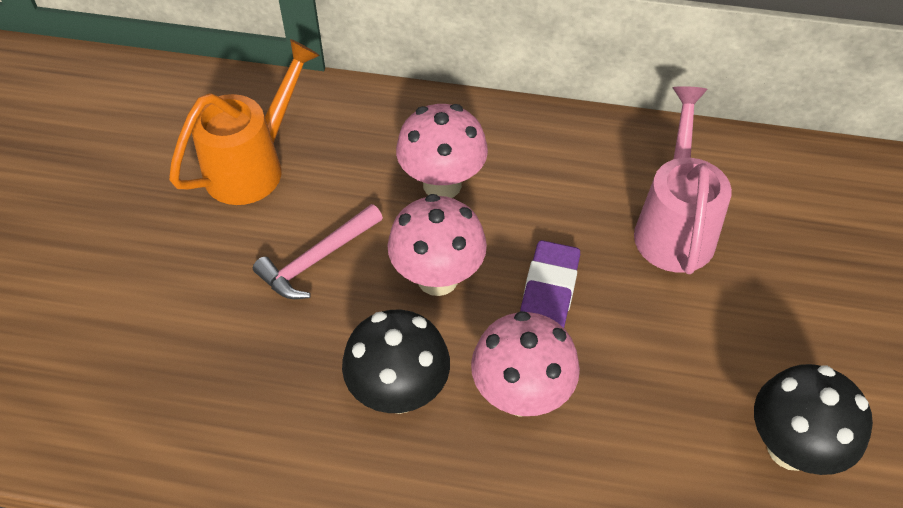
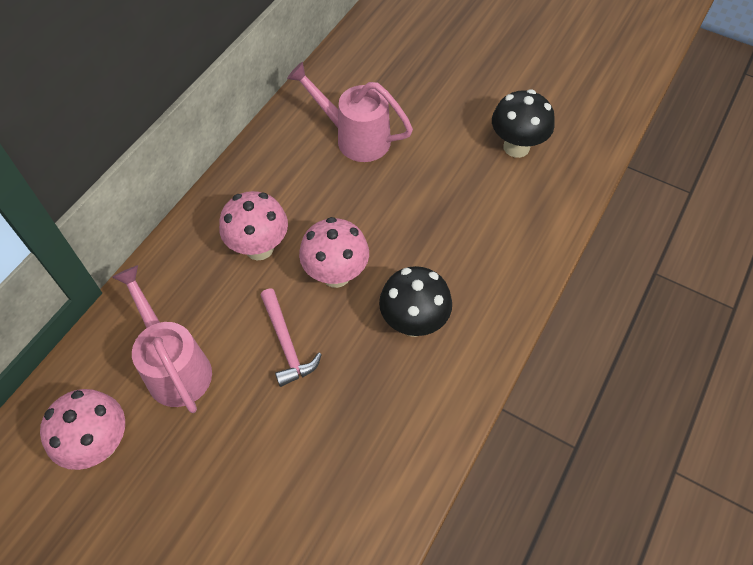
camera: 70 degrees left, 5 degrees up
orange watering can [169,39,320,205] -> pink watering can [112,265,212,413]
pink mushroom [471,311,580,417] -> pink mushroom moved to [40,389,125,470]
purple eraser [520,240,580,328] -> none

